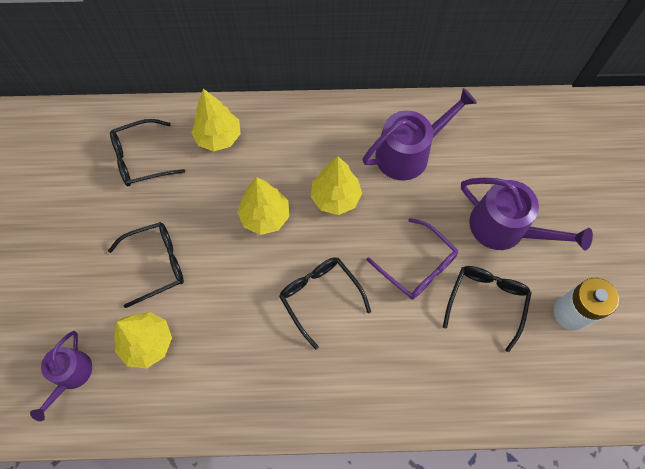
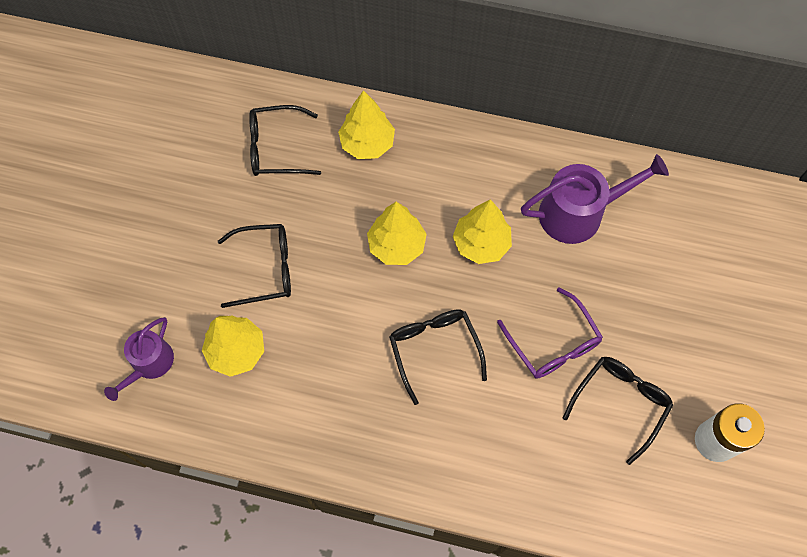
camera: 15 degrees right, 0 degrees up
purple watering can [461,178,593,251] -> none

